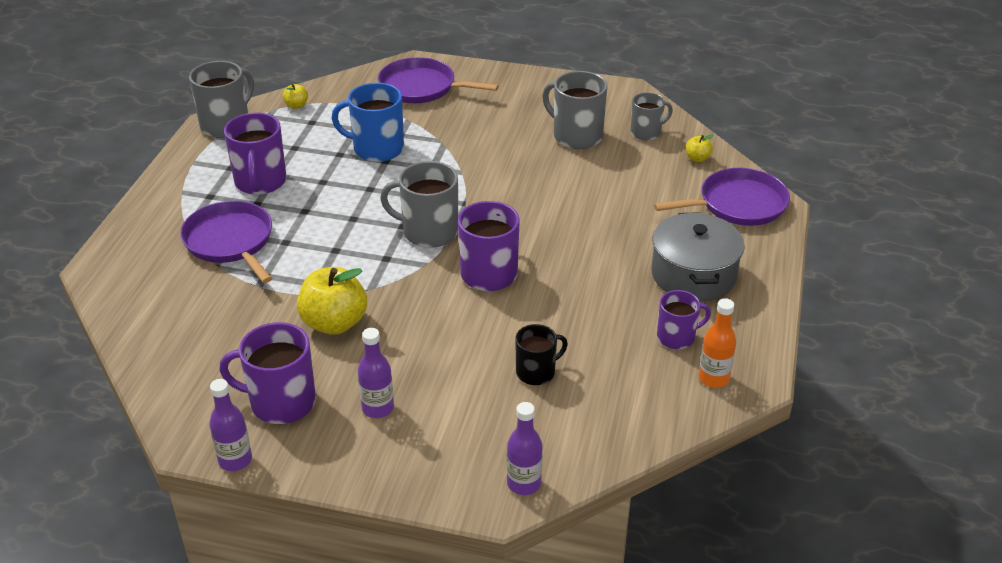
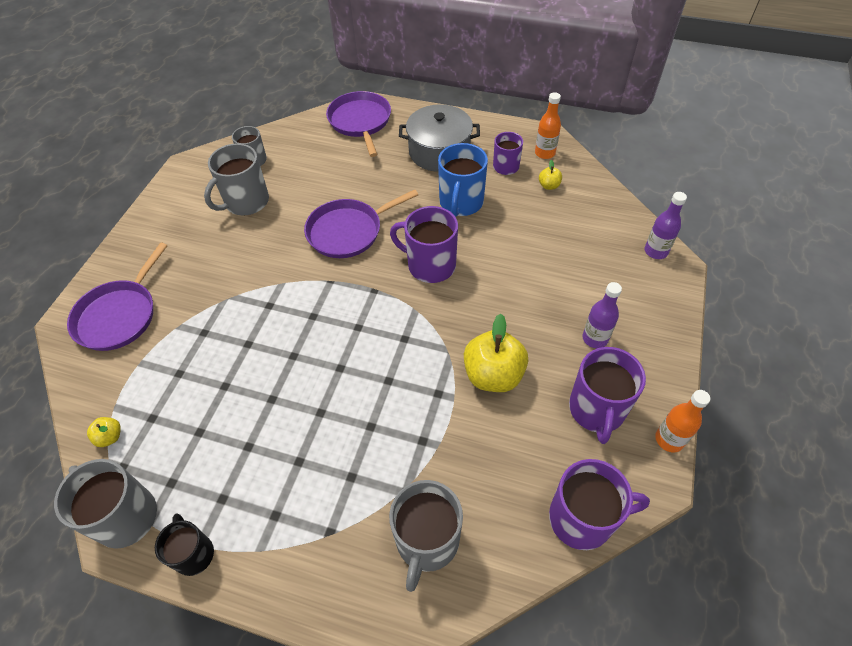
camera: 85 degrees left, 15 degrees up
purple pan [180,201,272,283] -> purple pan moved to [304,189,418,258]
purple bottle [209,379,252,471] -> orange bottle [655,390,710,452]
purple mug [224,113,287,195] -> purple mug moved to [549,459,650,550]
blue mug [331,83,404,162] -> blue mug moved to [438,143,488,217]
grey mug [380,161,458,248] -> grey mug moved to [389,480,463,592]
black mug [515,324,568,385] -> black mug moved to [155,513,214,576]
yellow apple [686,134,714,162] -> yellow apple moved to [539,160,562,190]

